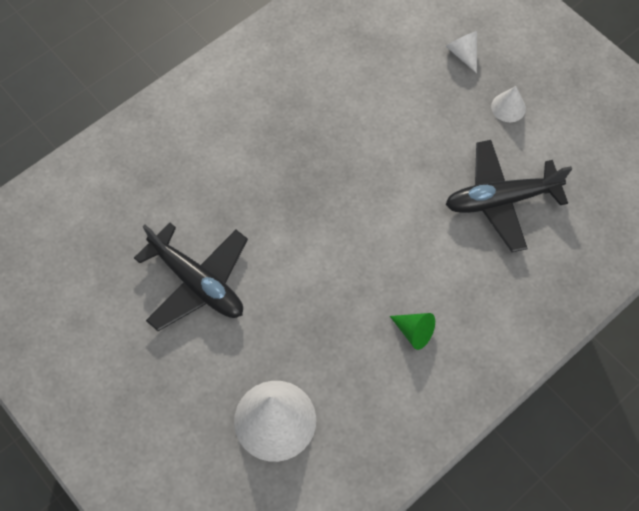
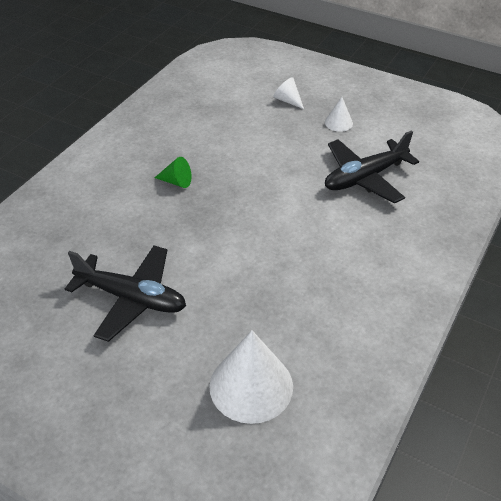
camera: 20 degrees left, 20 degrees down
green cone [390,313,435,350] -> green cone moved to [154,157,191,188]

